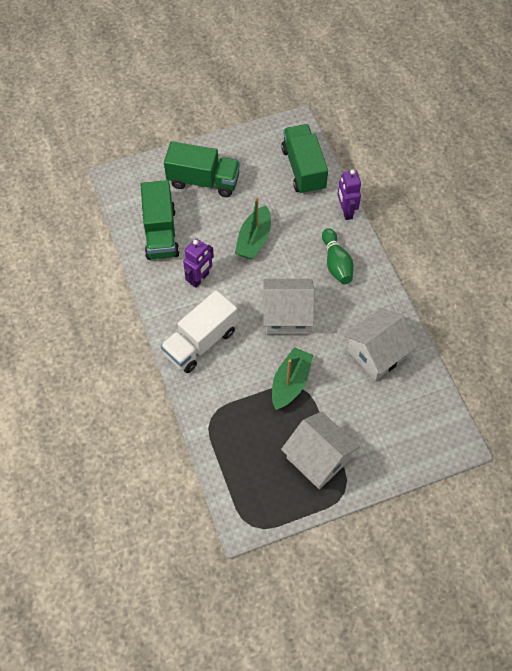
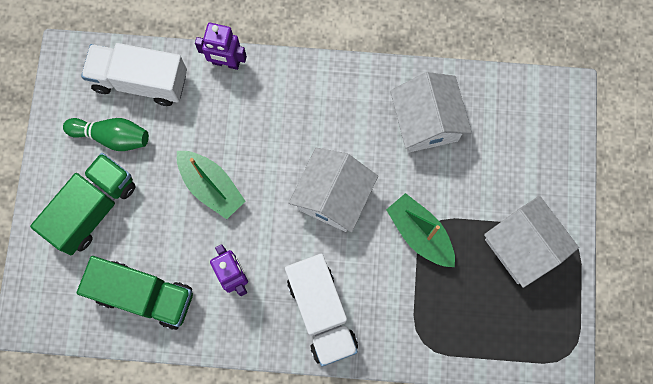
camera: 65 degrees left, 15 degrees up
green truck [281,124,328,195] -> white truck [81,43,187,106]
white house [281,411,360,489] -> white house turned 75 degrees clockwise [484,196,579,288]
green bowling pin [322,228,353,284] -> green bowling pin moved to [63,118,149,151]

